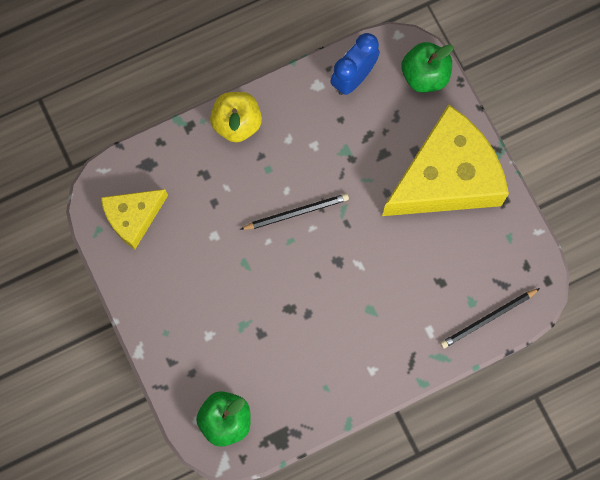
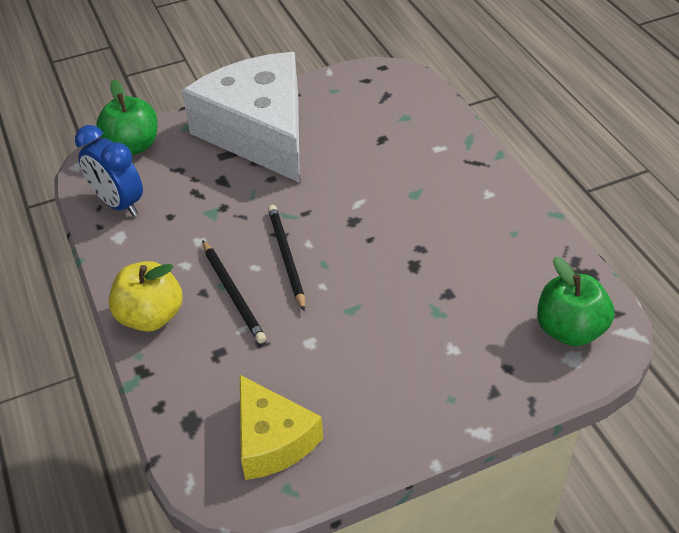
camera: 85 degrees left, 30 degrees down
yellow cheese [382,104,509,216] -> white cheese [182,52,300,183]
black pencil [440,288,540,349] -> black pencil moved to [202,240,266,344]

